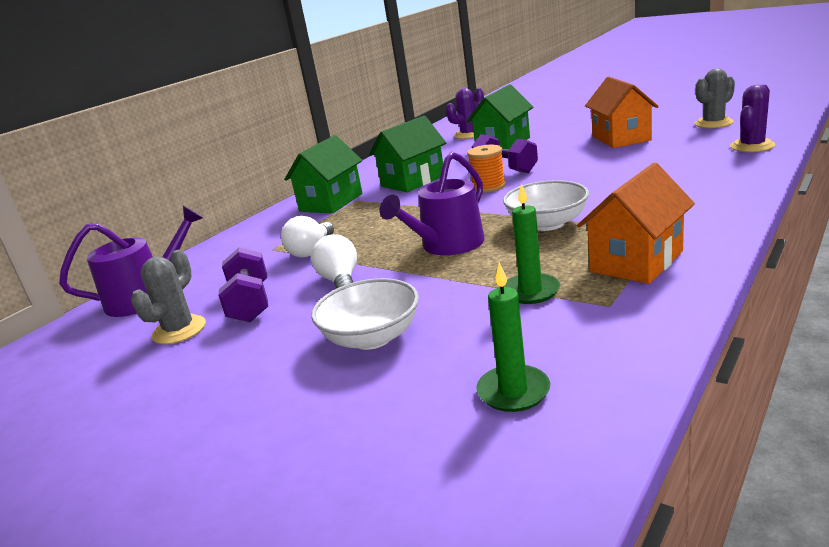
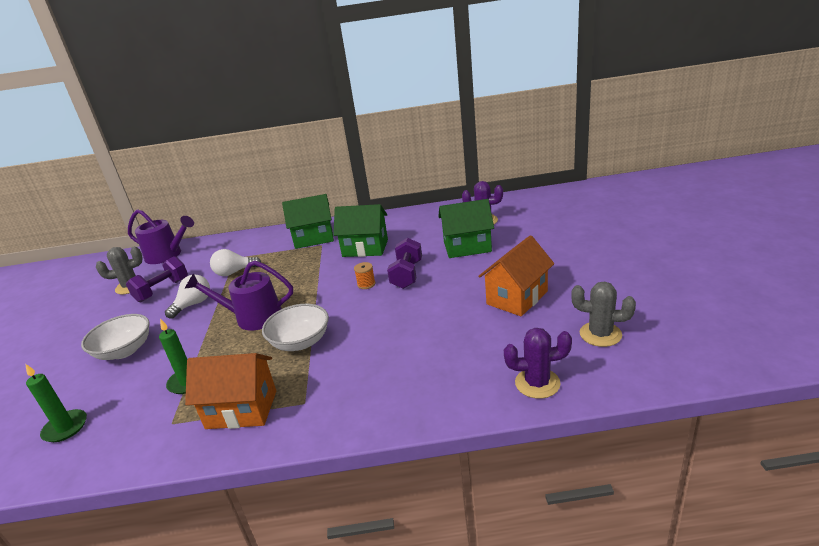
camera: 50 degrees right, 5 degrees up
orange spool [467,145,506,193] -> orange spool [354,262,376,289], size x0.66

